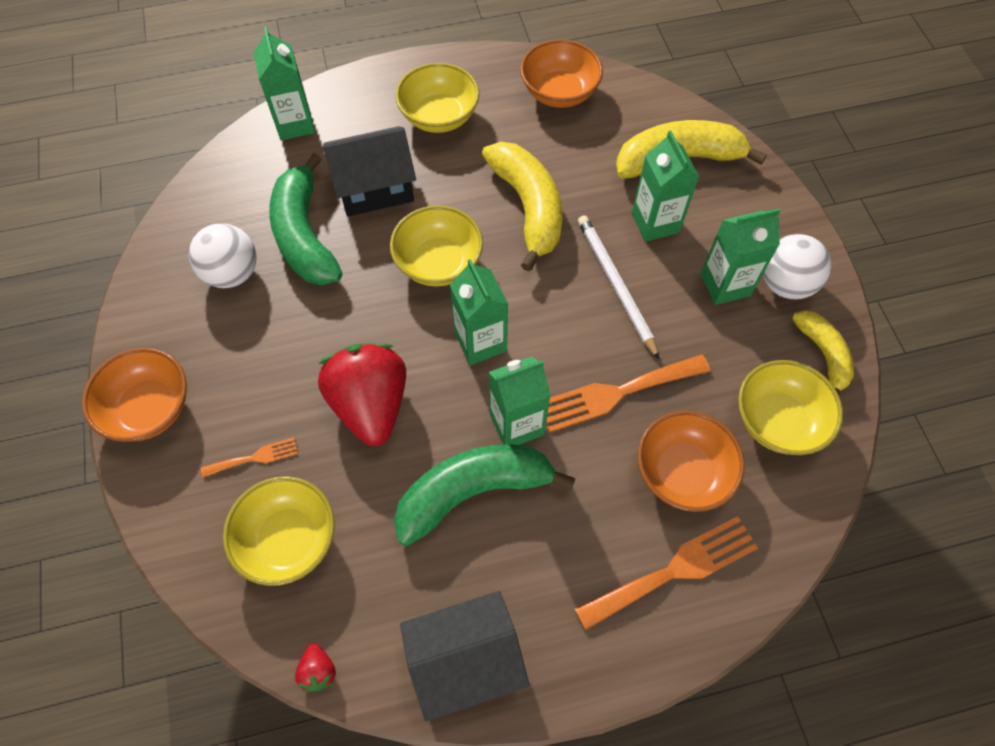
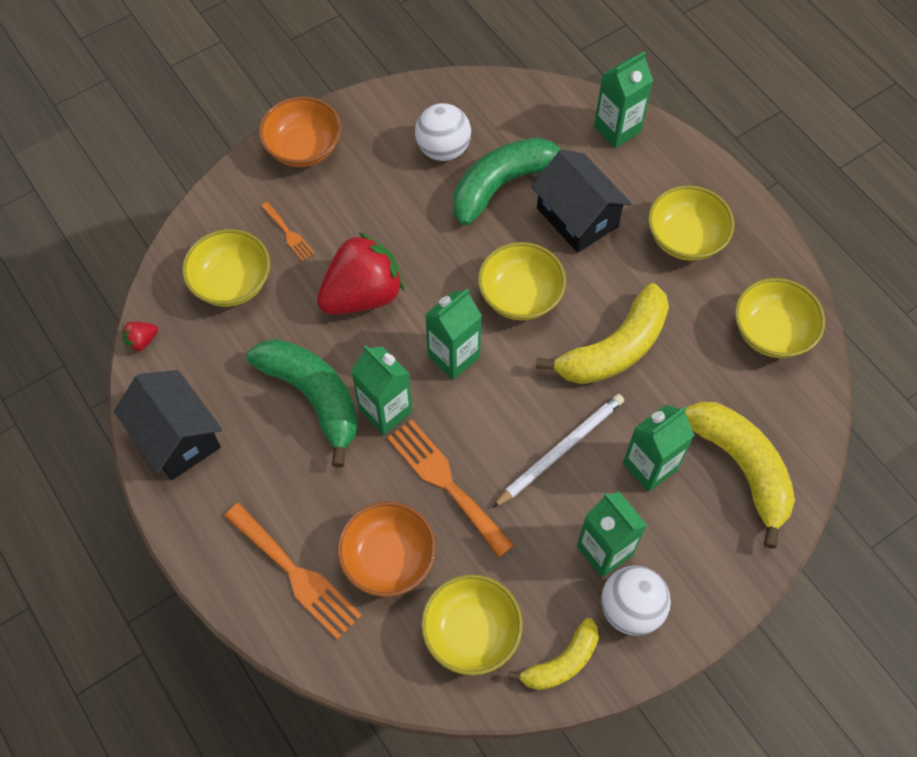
camera: 70 degrees right, 0 degrees up
orange bowl [520,39,603,108] -> yellow bowl [735,278,825,358]

